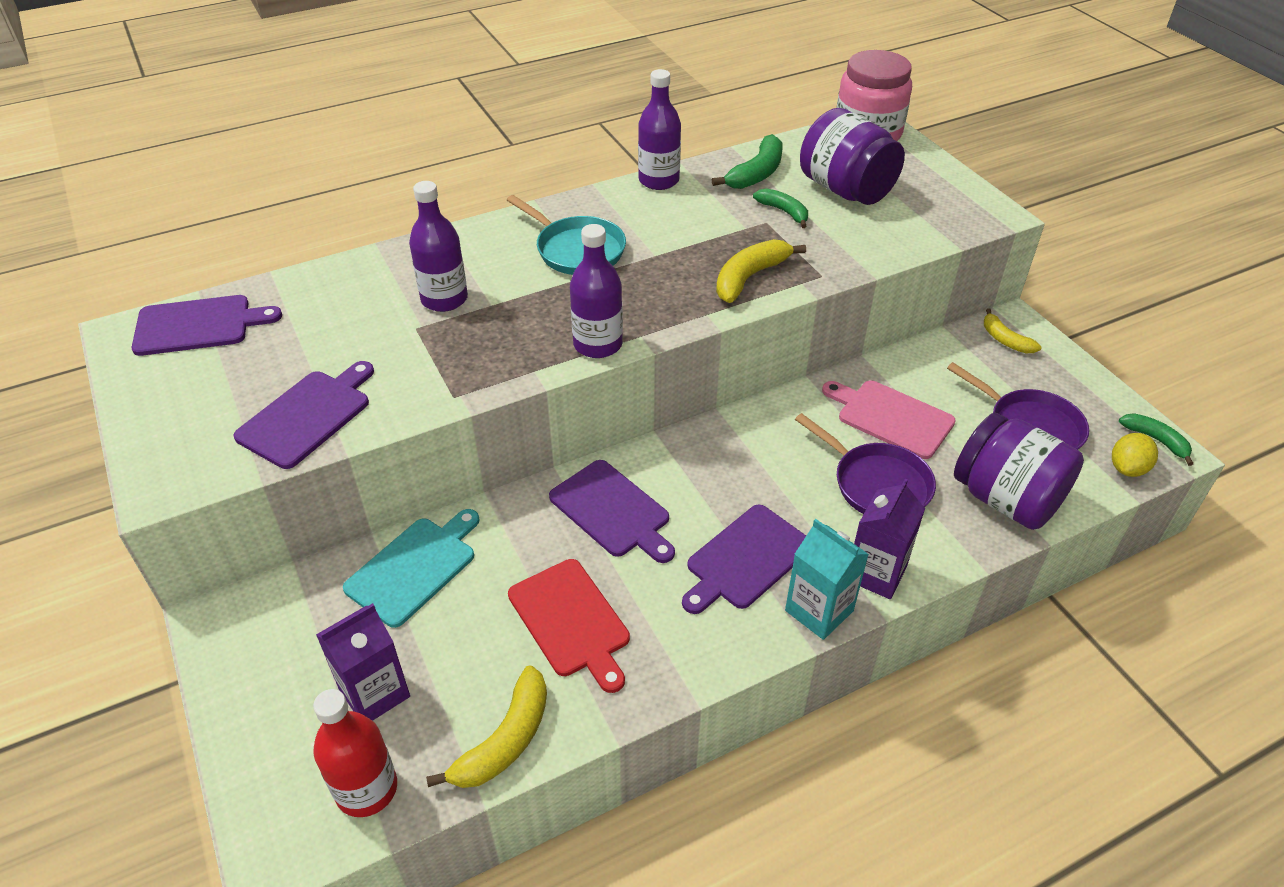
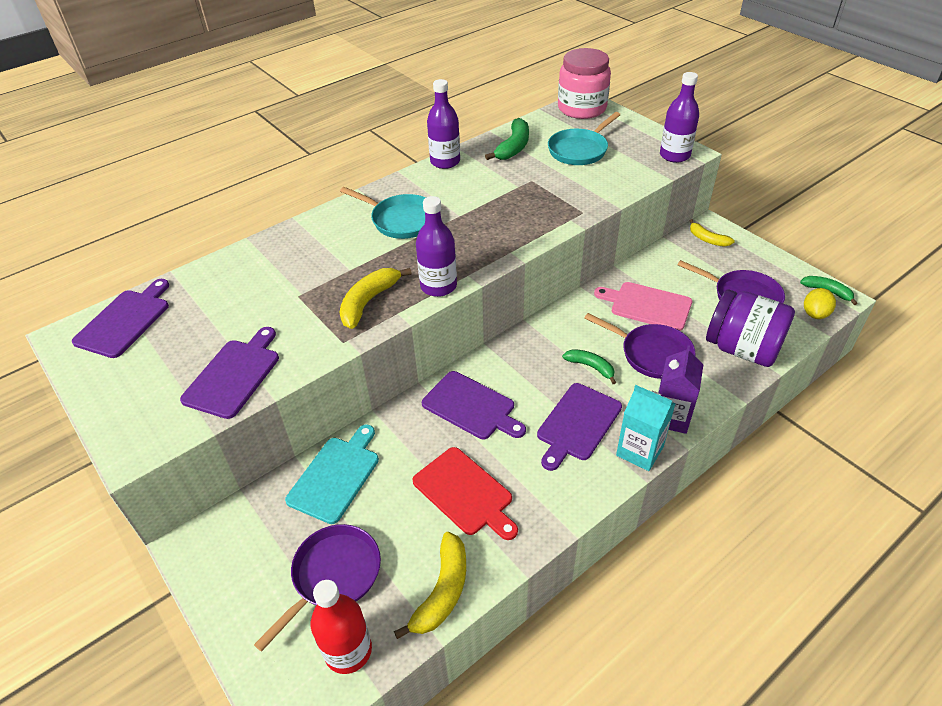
camera: 10 degrees left, 0 degrees up
purple cutting board [132,295,282,356] -> purple cutting board turned 45 degrees counterclockwise [72,279,169,358]
purple carton [316,603,410,721] -> purple pan [254,524,381,652]
purple bottle [409,181,468,312] -> purple bottle moved to [660,72,699,163]
yellow banana [716,239,806,303] -> yellow banana moved to [339,268,412,329]
green banana [753,188,808,228] -> green banana moved to [562,349,616,384]
purple jar [800,108,905,205] -> turquoise pan [548,112,621,165]

